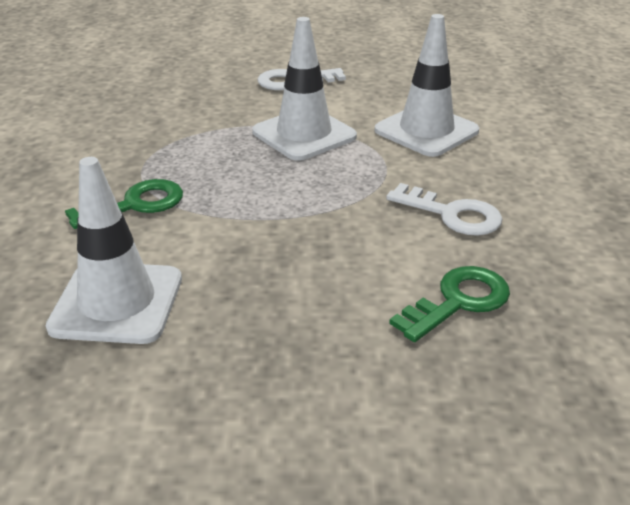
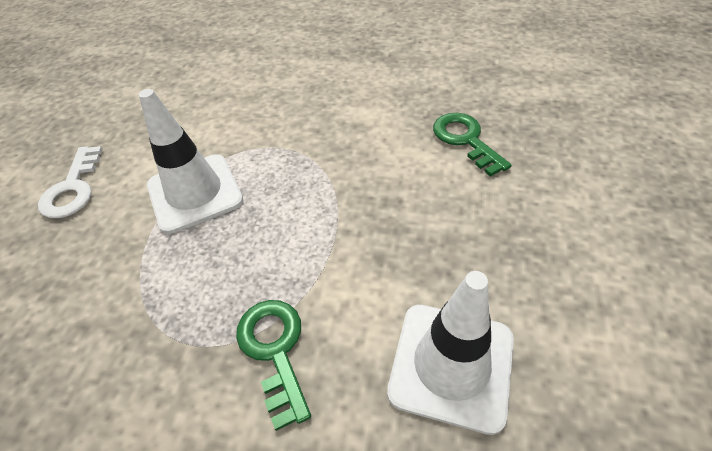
camera: 75 degrees left, 15 degrees up
white traffic cone [375,14,479,157] -> none
white key [386,183,502,236] -> none

